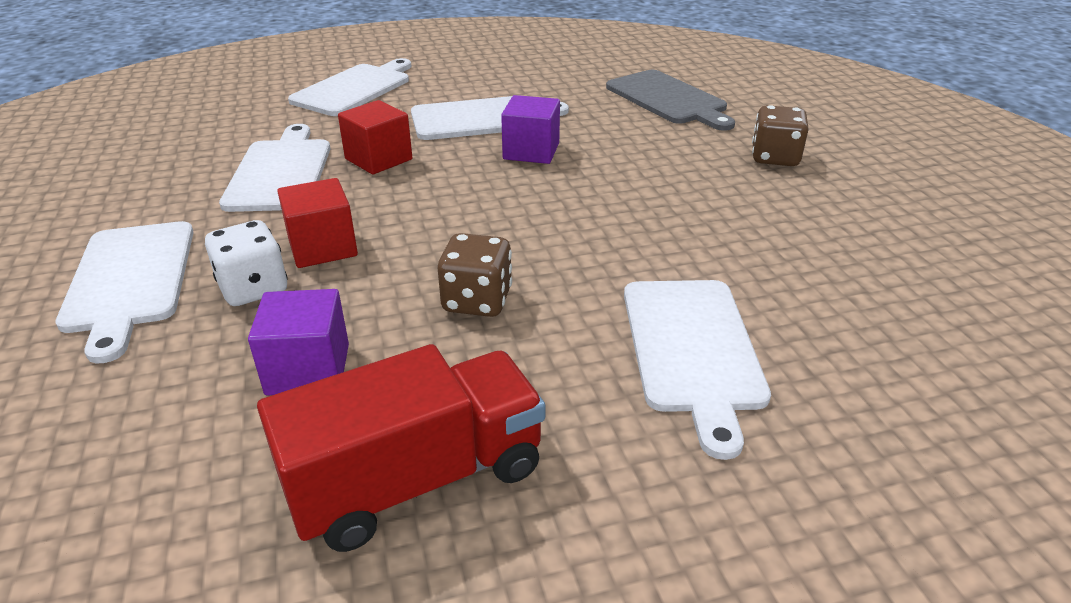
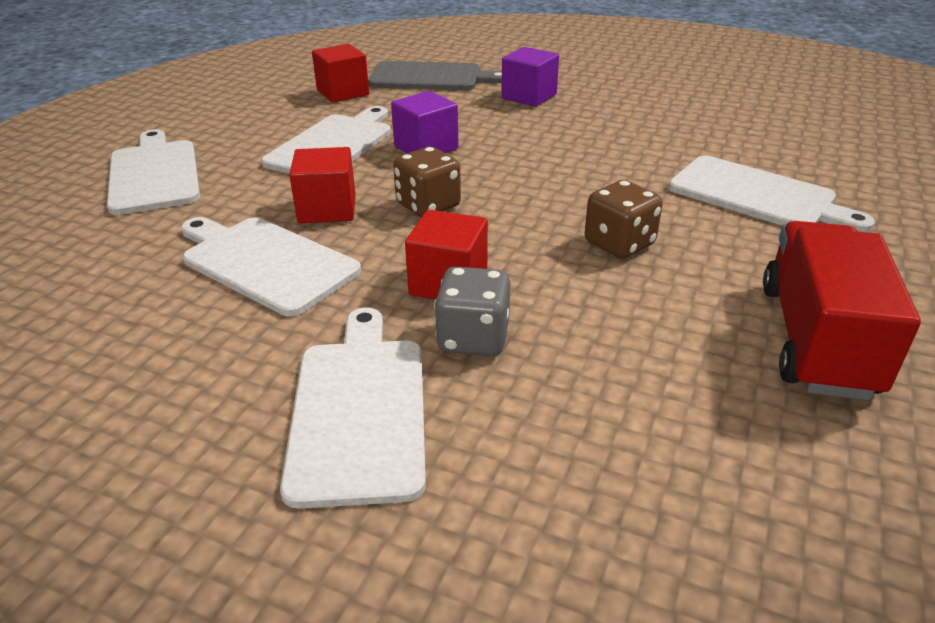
camera: 50 degrees left, 0 degrees up
white cutting board [55,221,194,363] -> white cutting board turned 120 degrees counterclockwise [280,307,426,509]
white dice [205,220,288,306] -> grey dice [434,267,510,356]
purple cube [248,289,349,396] -> purple cube moved to [501,47,559,107]
brown dice [752,105,809,166] -> brown dice moved to [393,147,461,217]
none -> red cube [312,44,369,102]

